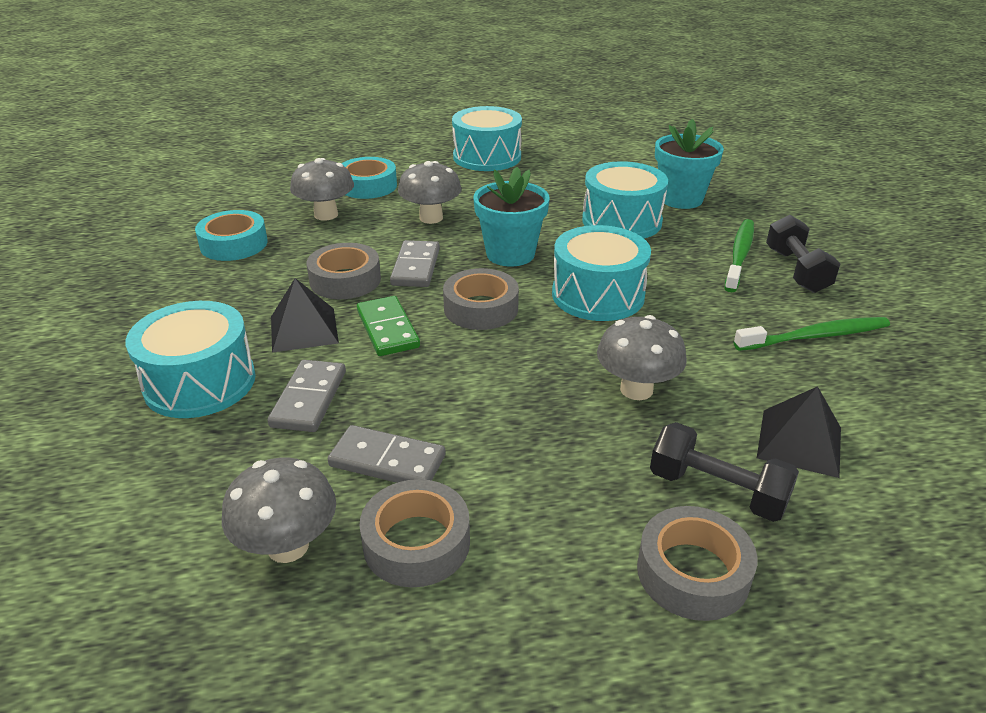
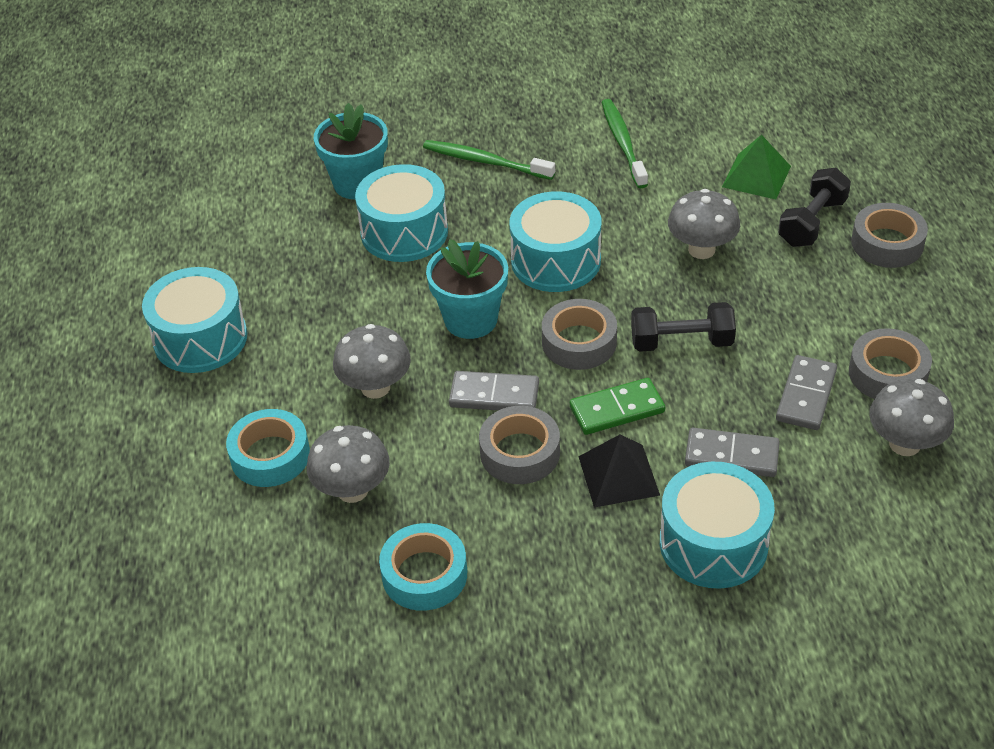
camera: 85 degrees left, 10 degrees up
black pyramid [757,386,841,478] -> green pyramid [722,135,791,199]
black dumbbell [766,215,840,293] -> black dumbbell moved to [631,302,736,352]

